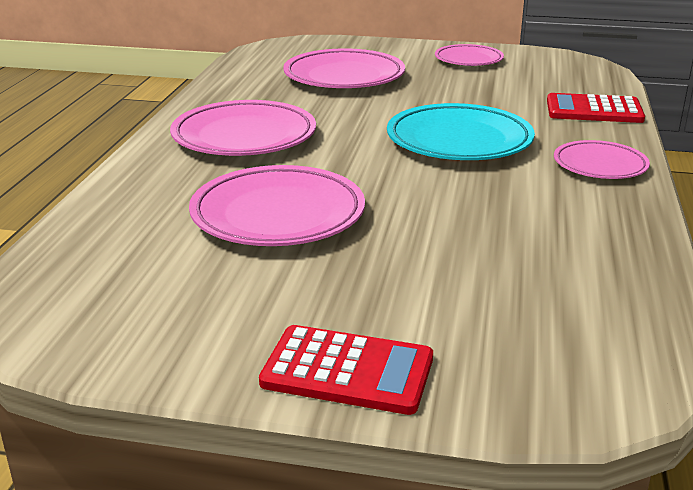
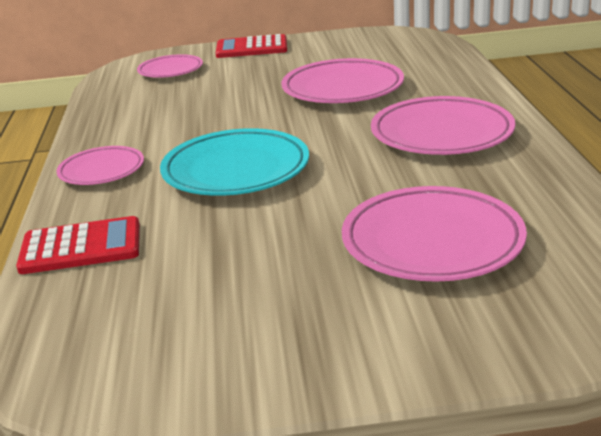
camera: 165 degrees right, 0 degrees up
pink plate [435,44,504,66] -> pink plate moved to [137,54,203,78]

